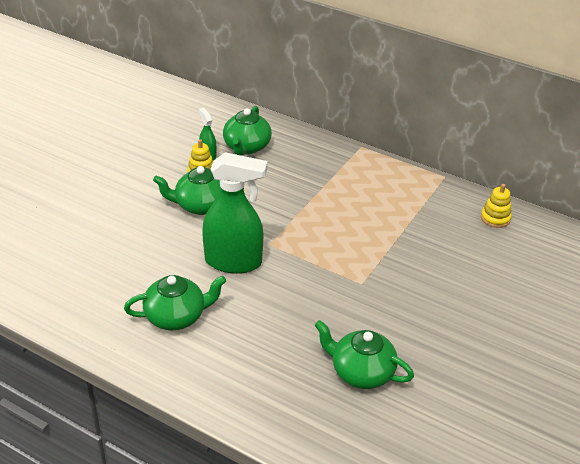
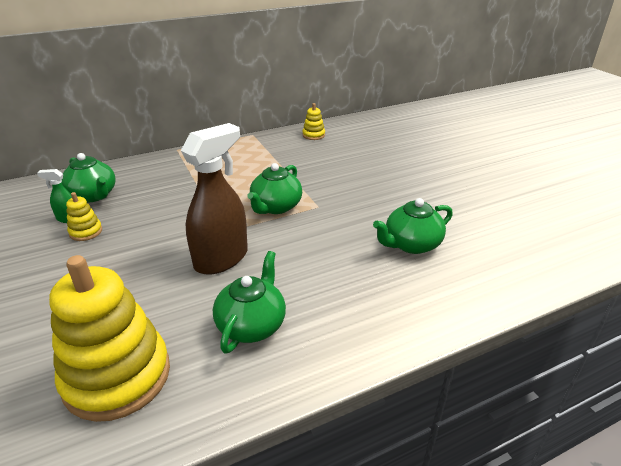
camera: 55 degrees left, 5 degrees down
green teapot [153,166,244,215] -> green teapot moved to [247,163,302,214]
green spray bottle [202,152,268,274] -> brown spray bottle [181,123,248,275]
none -> yellow stacking toy [49,255,170,422]

